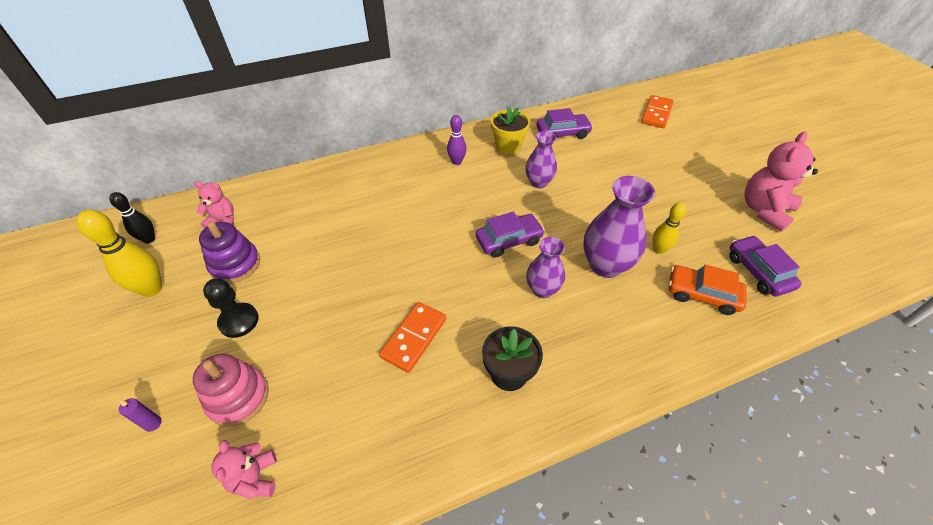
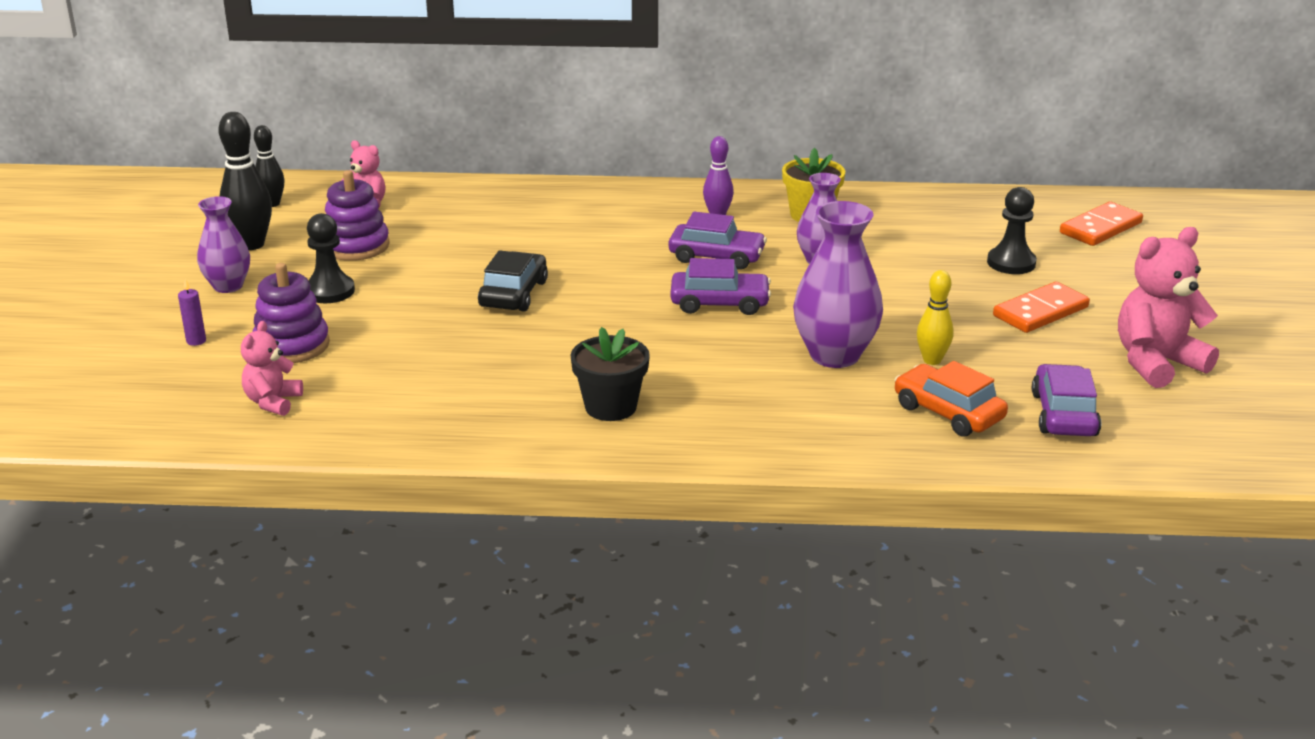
camera: 25 degrees right, 20 degrees down
yellow bowling pin [76,210,162,297] -> black bowling pin [219,112,272,250]
pink stacking toy [193,354,269,427] -> purple stacking toy [252,263,330,363]
orange domino [379,302,446,373] -> orange domino moved to [993,282,1090,333]
purple vase [526,237,565,298] -> purple vase moved to [197,196,250,293]
purple car [536,108,593,139] -> purple car moved to [669,212,767,270]
none -> black car [478,250,548,312]
none -> black pawn [987,187,1037,274]

